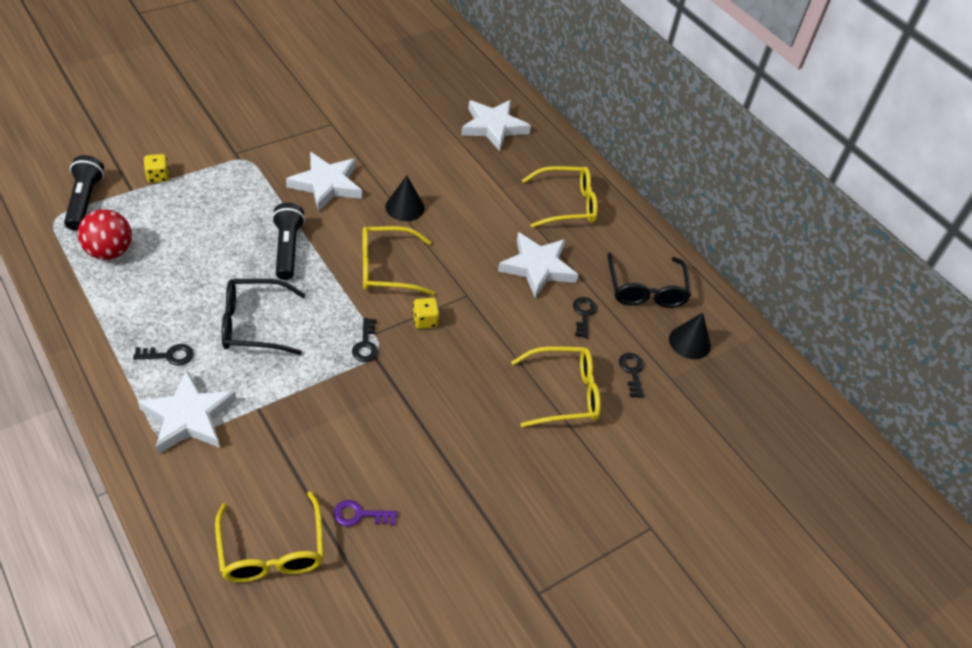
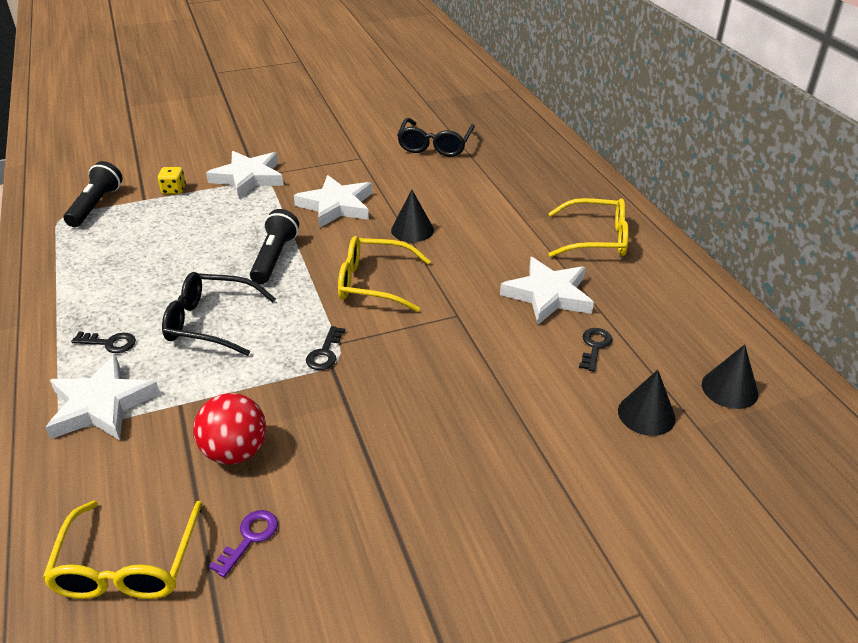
camera: 20 degrees right, 10 degrees down
red ball [78,209,132,260] -> red ball moved to [193,393,266,465]
purple key [333,500,397,526] -> purple key turned 105 degrees clockwise [209,510,278,577]
yellow dice [412,298,439,329] -> none
white star [461,100,531,151] -> white star moved to [206,151,284,198]
yellow glasses [511,346,601,427] -> none
black glasses [607,253,691,308] -> black glasses moved to [397,118,475,157]
black key [619,353,644,398] -> black cone [618,370,676,436]

